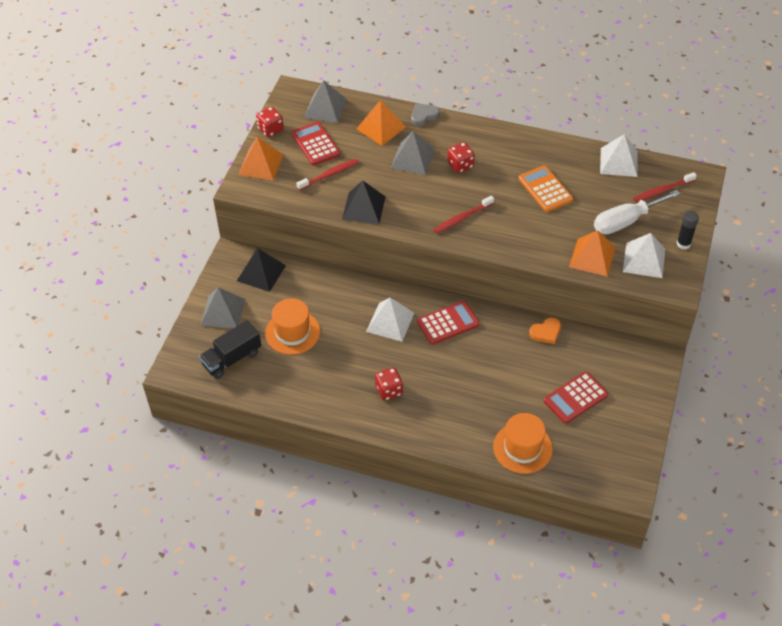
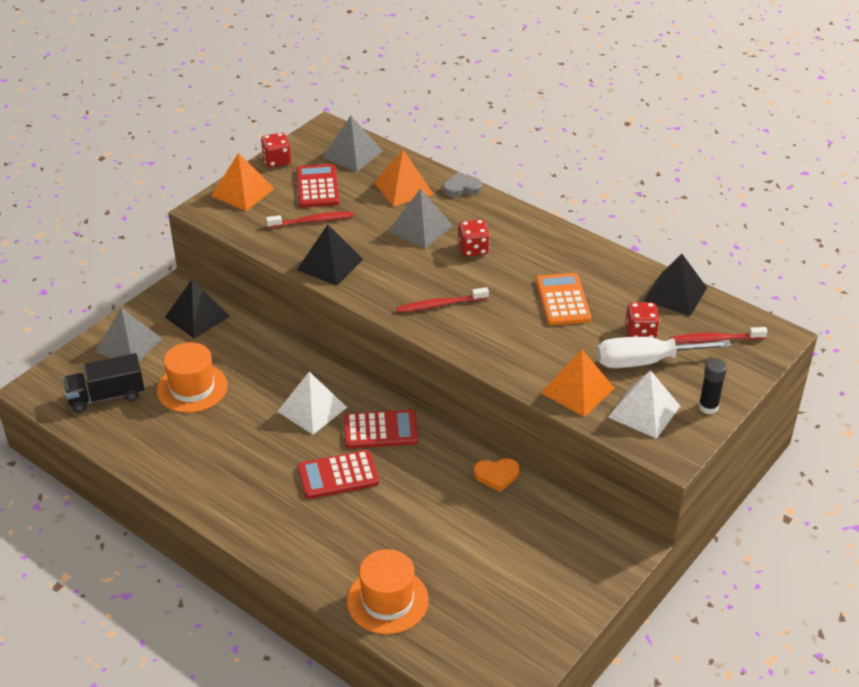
camera: 20 degrees right, 10 degrees down
red dice [375,367,403,400] -> red dice moved to [625,302,660,338]
red calculator [544,372,608,424] -> red calculator moved to [297,450,379,499]
white pyramid [600,134,637,177] -> black pyramid [644,254,707,316]

